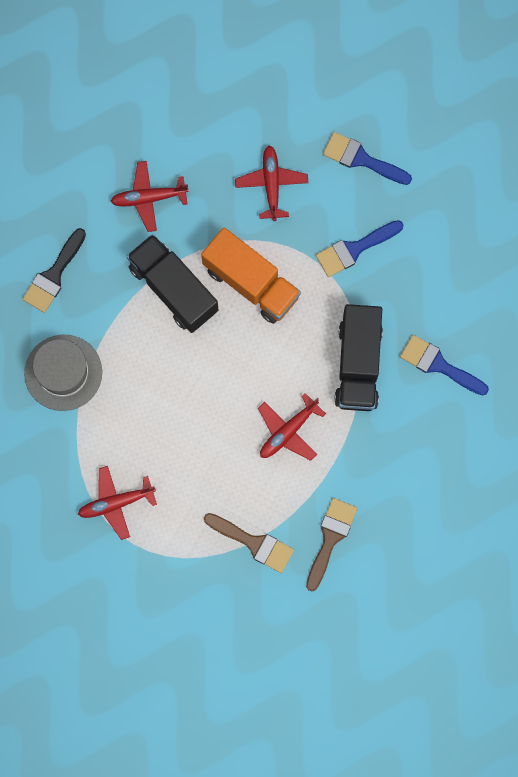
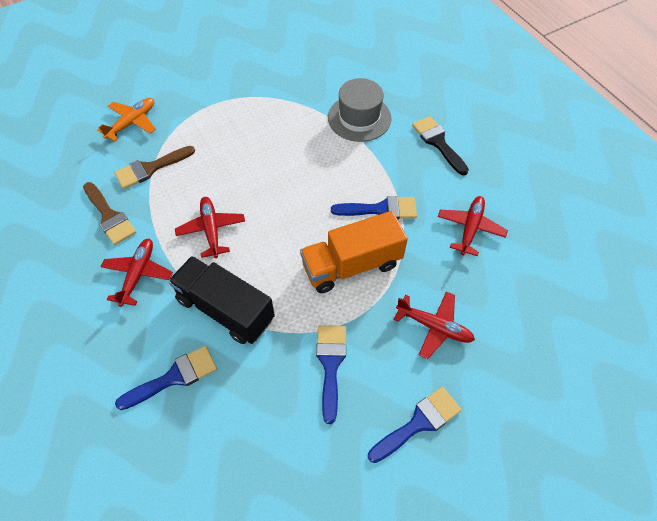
camera: 120 degrees right, 20 degrees down
red plane [78,466,157,540] -> red plane moved to [101,239,173,307]
black truck [127,234,218,333] -> blue brush [331,196,417,220]
none -> orange plane [97,98,156,142]

